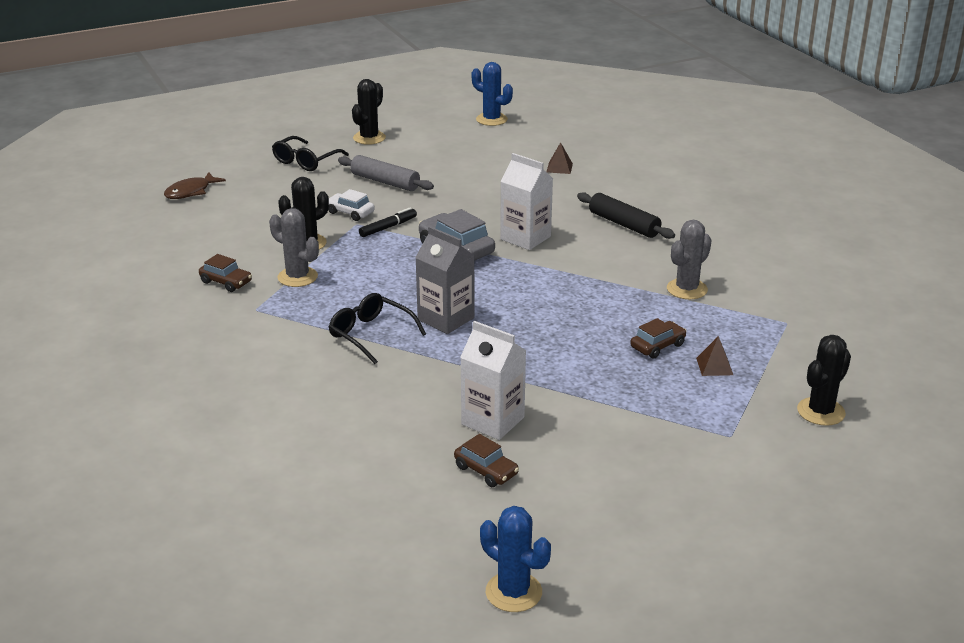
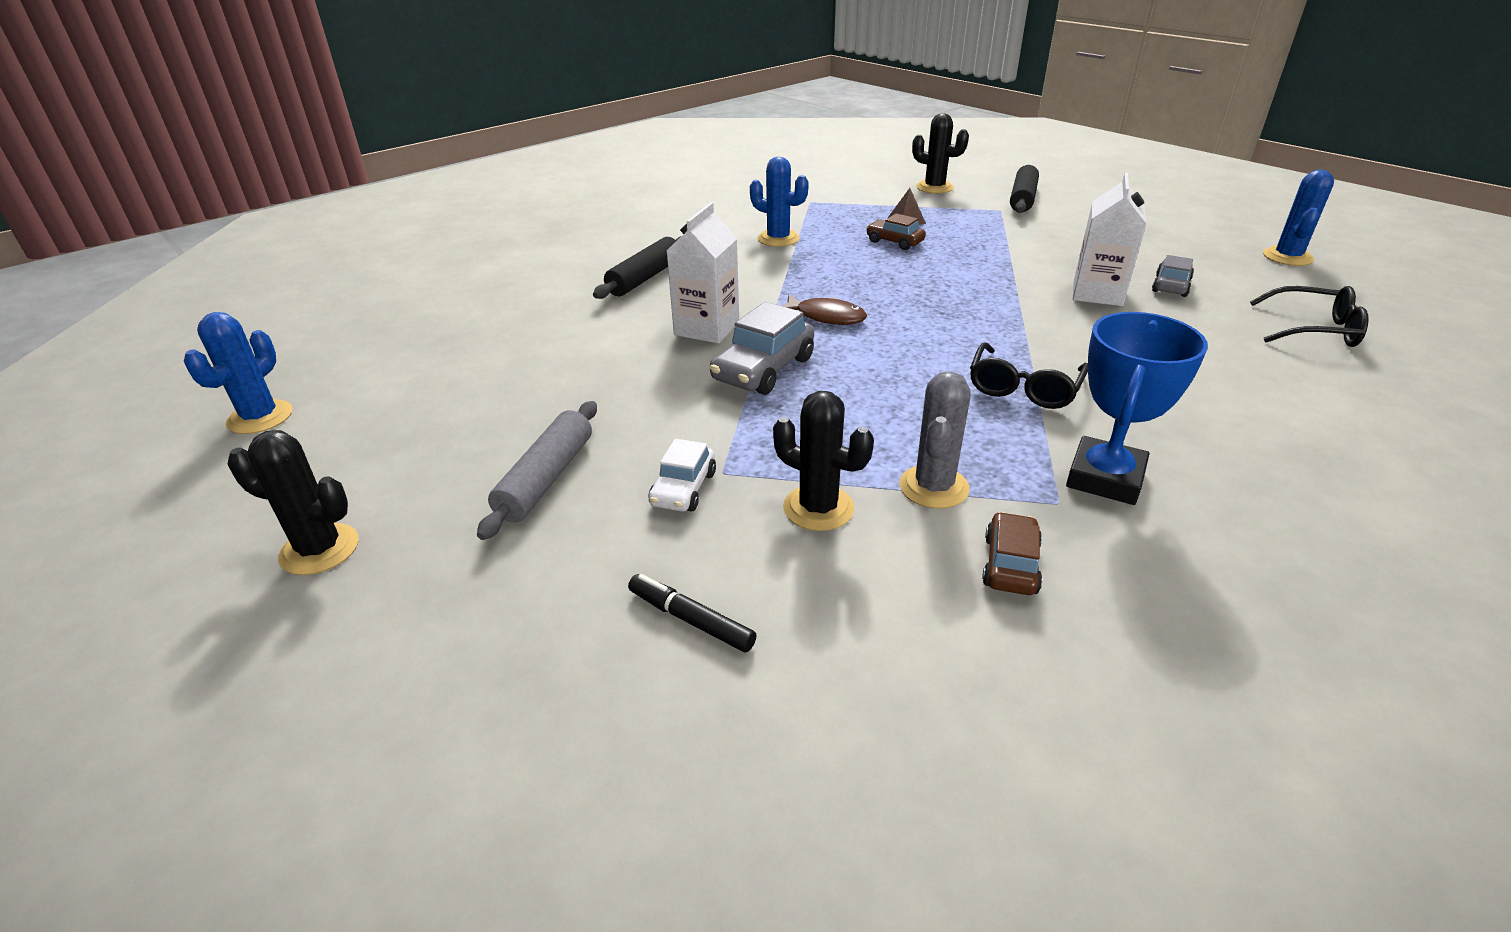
camera: 105 degrees left, 5 degrees up
brown fish [164,172,226,199] -> brown fish moved to [781,294,867,325]
black glasses [272,136,349,171] -> black glasses moved to [1250,286,1369,347]
black marker [359,208,417,237] -> black marker moved to [628,574,757,653]
grey carton [415,226,475,334] -> none
brown car [454,434,519,487] -> grey car [1152,255,1194,297]
brown pyramid [547,142,573,174] -> none
grey cactus [667,220,711,299] -> blue cactus [750,157,809,247]
none -> black rolling pin [1010,165,1039,213]
none -> blue trophy [1066,312,1208,505]

